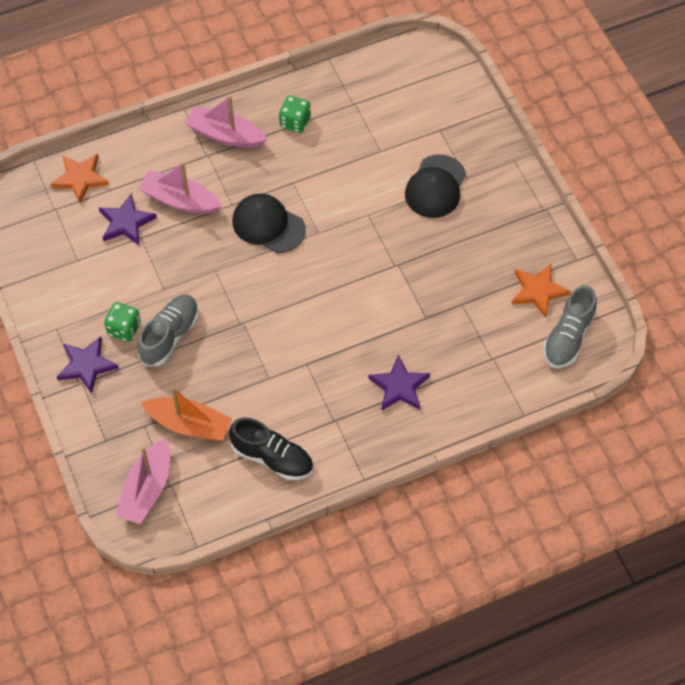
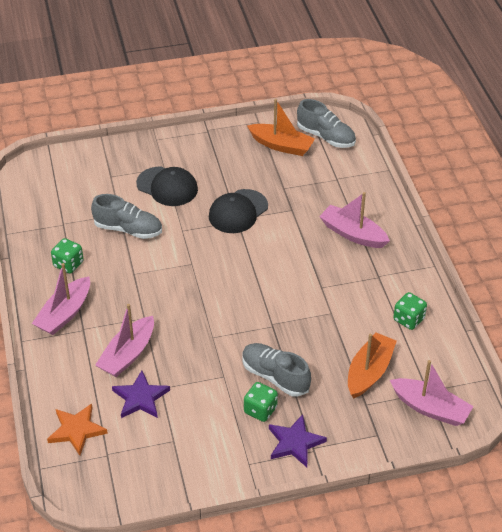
camera: 80 degrees left, 15 degrees down
black shoe [229,418,313,480] -> green dice [393,292,427,330]
black cap [232,193,306,253] -> black cap moved to [209,189,268,233]
purple star [368,355,430,411] -> pink boat [319,192,390,248]
orange star [512,264,571,318] -> orange boat [247,99,315,156]
none -> grey shoe [91,194,162,239]

